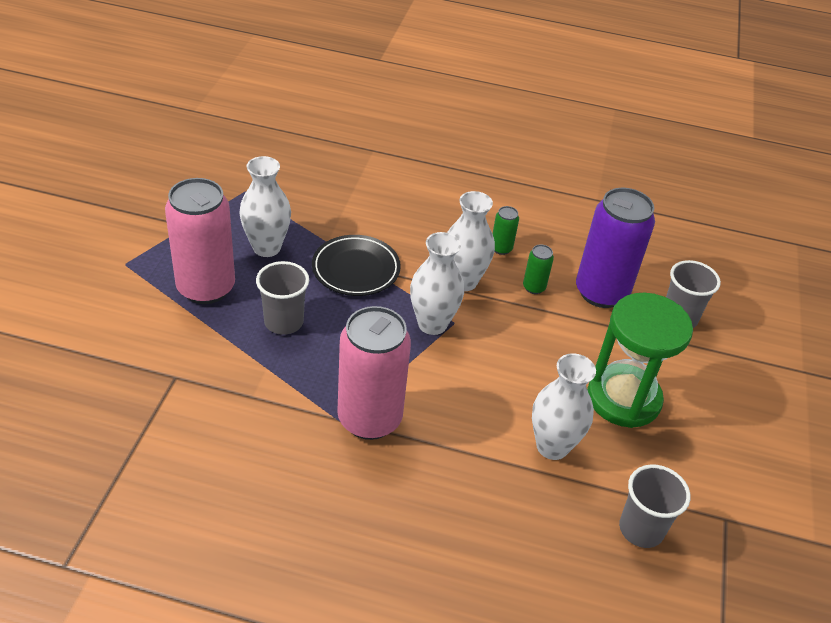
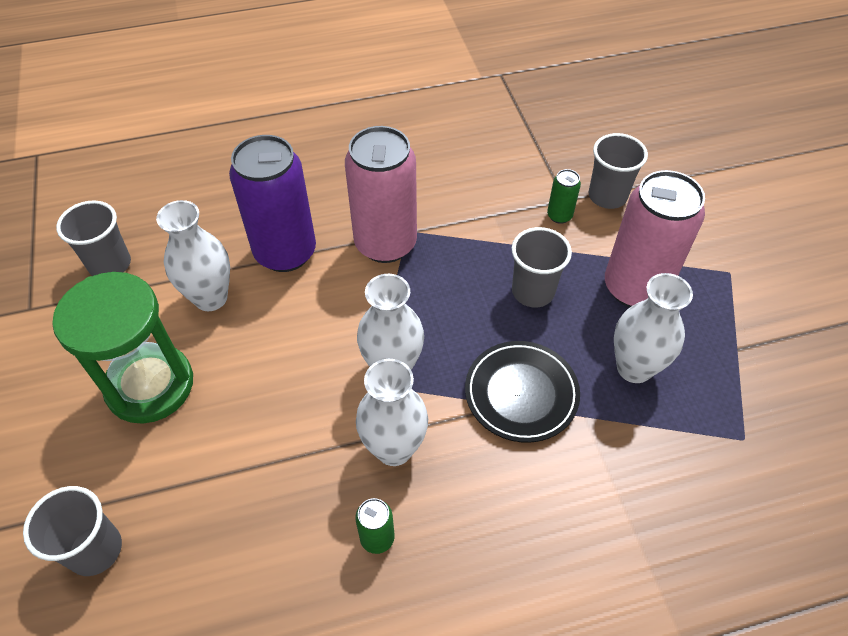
camera: 155 degrees right, 10 degrees up
green can [523,244,554,294] -> green can moved to [547,169,581,224]
purple can [576,188,655,308] -> purple can moved to [229,135,316,272]
none -> grey cup [588,133,648,209]

